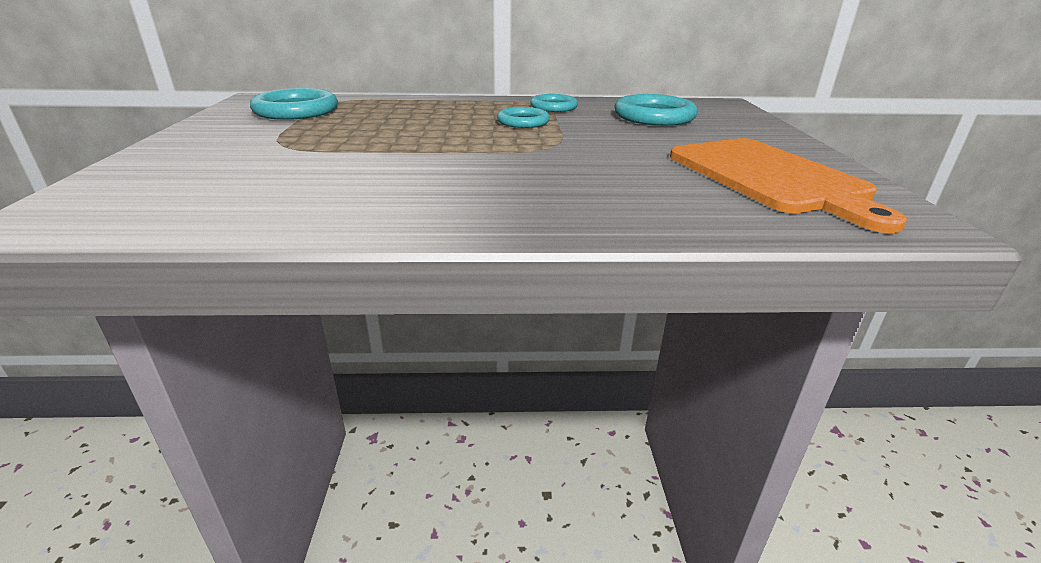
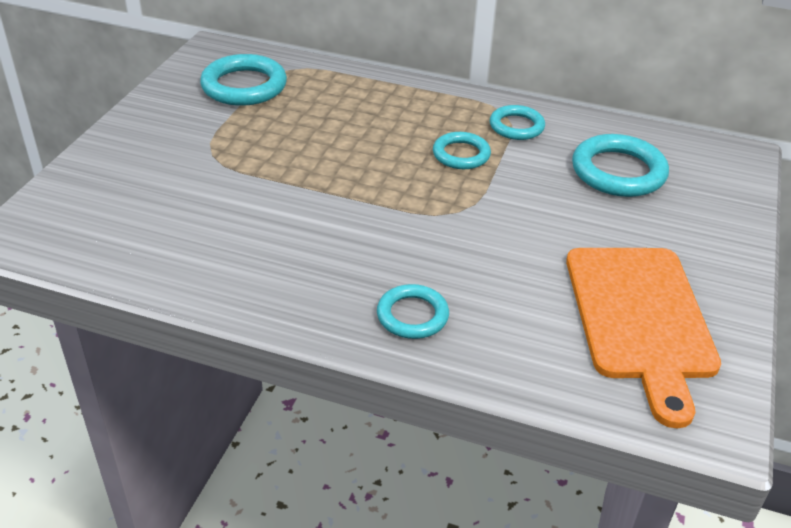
camera: 20 degrees right, 10 degrees up
none -> turquoise ring [377,284,449,339]

